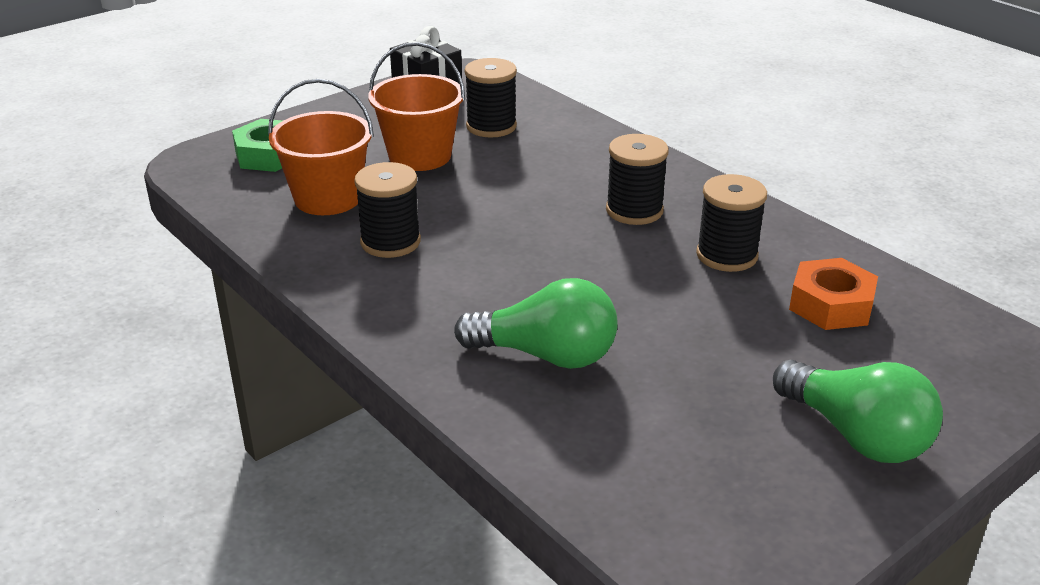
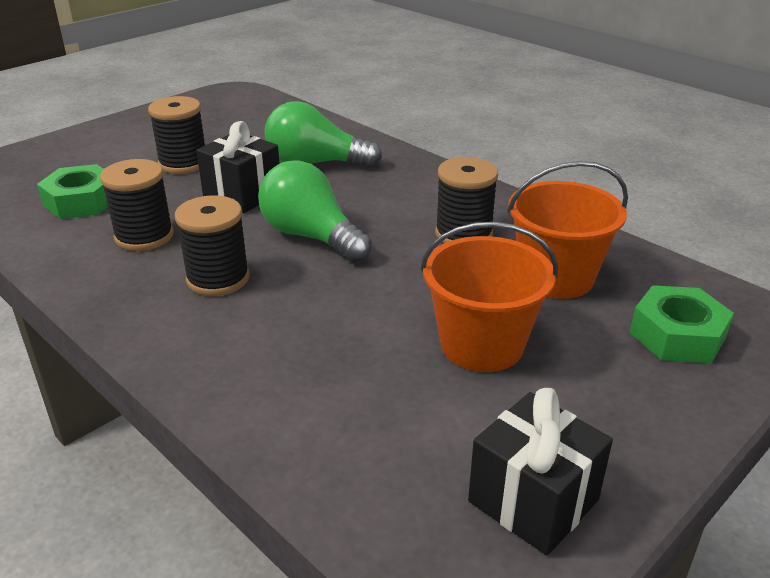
camera: 175 degrees right, 0 degrees up
black spool [464,58,517,138] -> black spool moved to [148,96,205,174]
green light bulb [773,360,943,463] -> green light bulb moved to [258,160,372,262]
orange nut [789,258,878,330] -> green nut [37,164,108,219]
none -> black gift [196,121,280,213]

